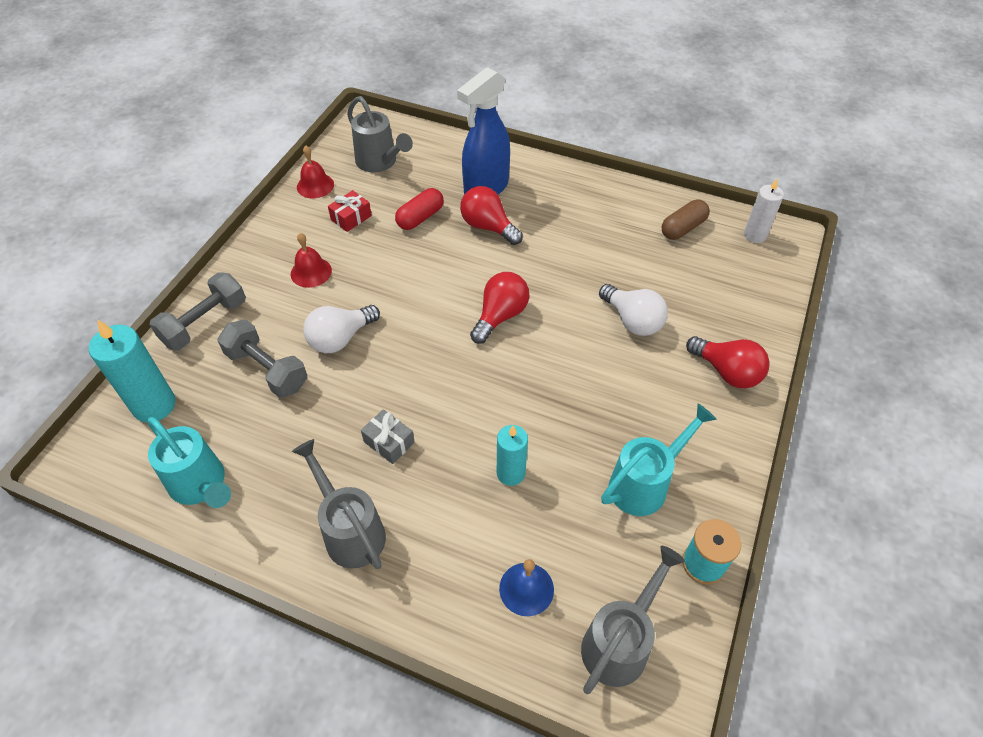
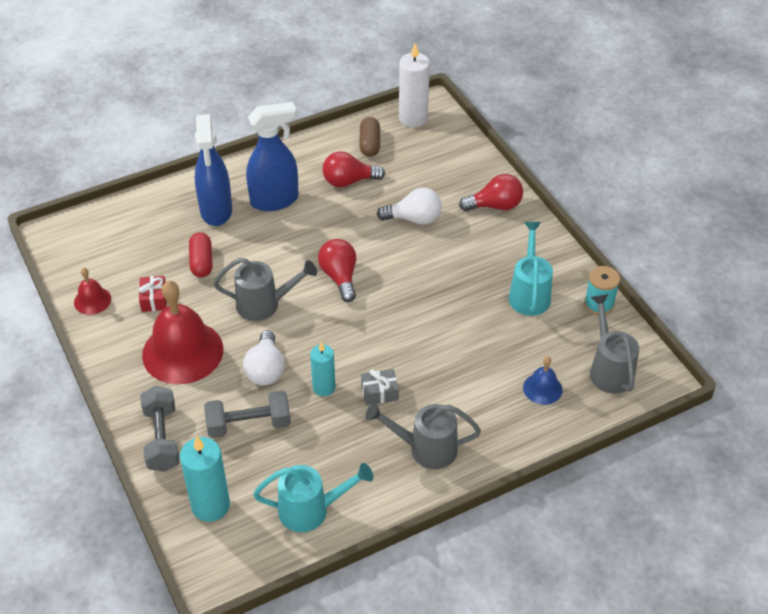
camera: 50 degrees left, 5 degrees down
red bell [291,233,332,288] -> red bell [142,280,223,384], size x2.11
grey watering can [347,96,413,173] -> grey watering can moved to [213,258,317,321]
red light bulb [460,186,523,245] -> red light bulb moved to [322,151,385,188]
turquoise candle [497,425,528,486] -> turquoise candle moved to [310,342,336,396]
white candle [744,178,784,243] -> white candle [399,43,430,127], size x1.56
none -> blue spray bottle [246,102,299,211]

